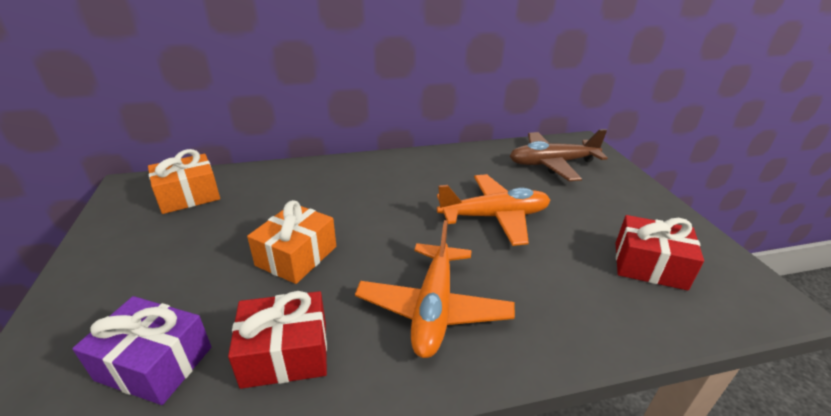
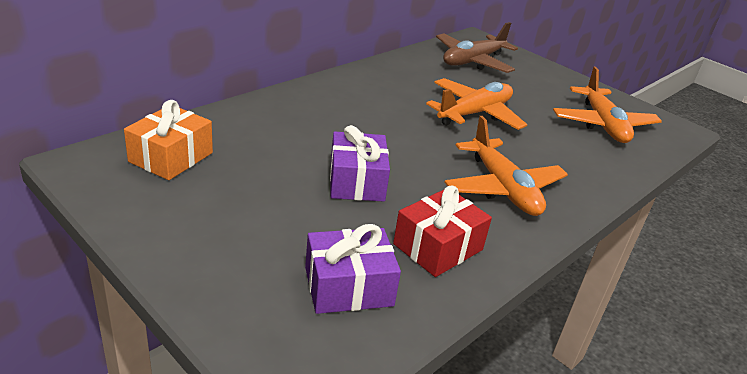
camera: 35 degrees left, 0 degrees up
orange gift [247,200,336,284] -> purple gift [330,125,390,202]
red gift [616,215,704,291] -> orange plane [553,67,662,143]

